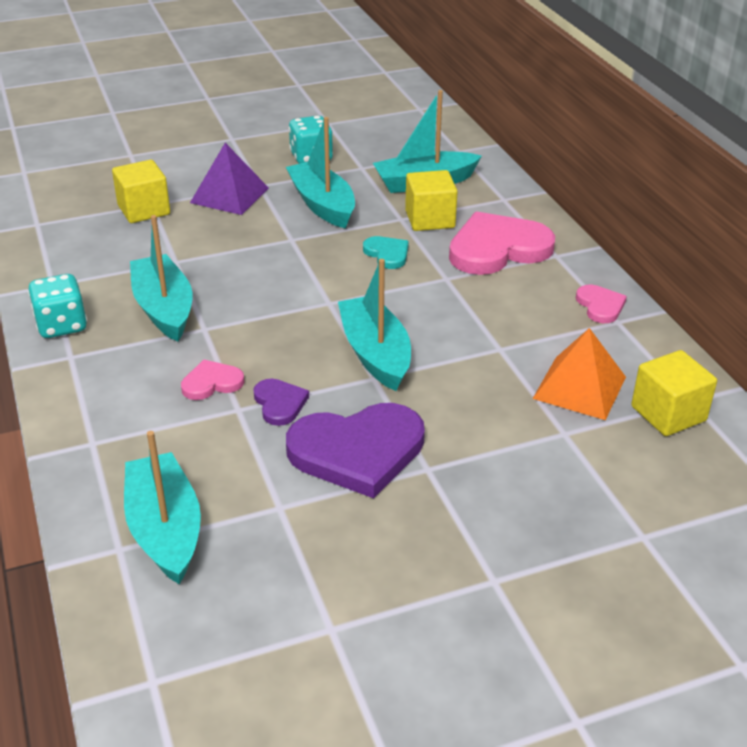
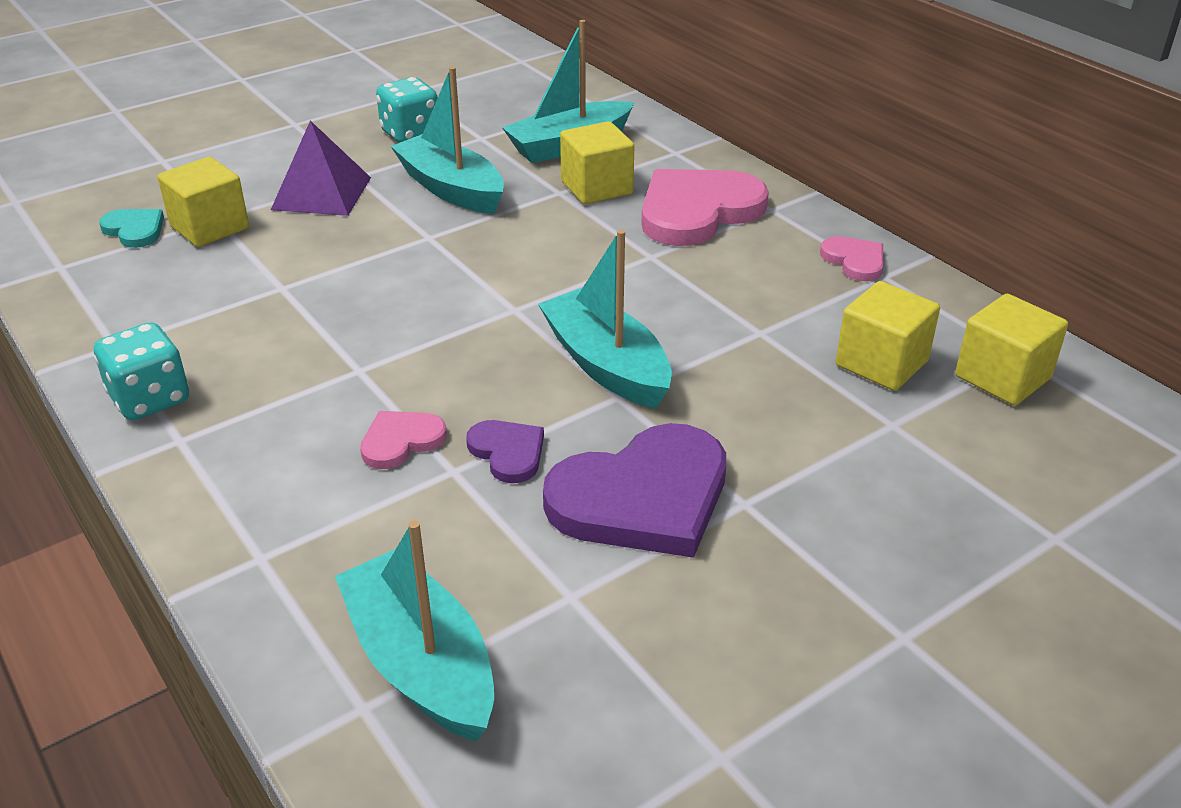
camera: 15 degrees left, 0 degrees up
turquoise boat [130,215,193,341] -> none
turquoise heart [363,236,409,269] -> turquoise heart moved to [99,209,164,248]
orange pyramid [533,328,626,420] -> yellow cube [836,281,940,391]

